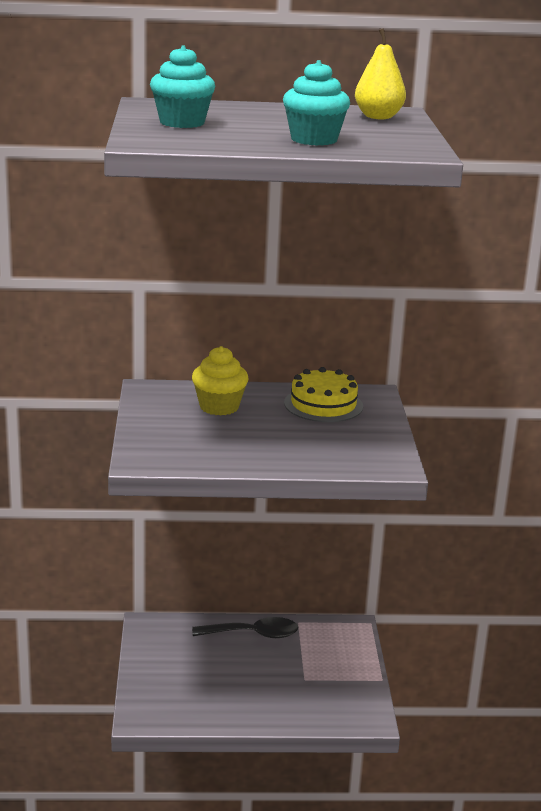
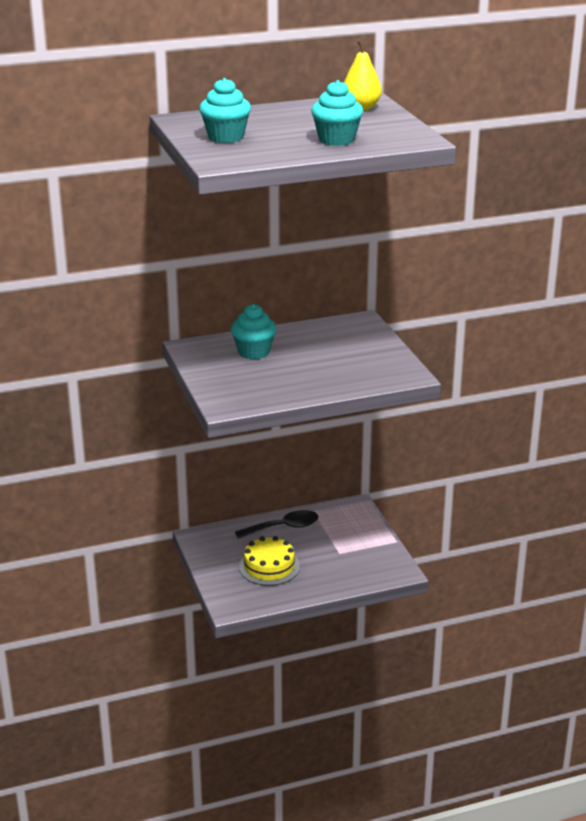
camera: 15 degrees left, 5 degrees up
yellow cupcake [192,346,249,416] -> turquoise cupcake [231,304,277,360]
yellow cake [284,367,363,422] -> yellow cake moved to [239,536,300,586]

